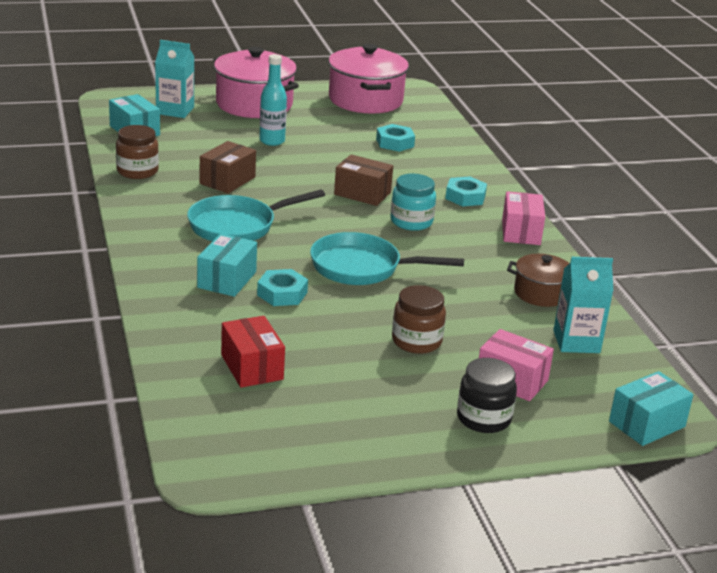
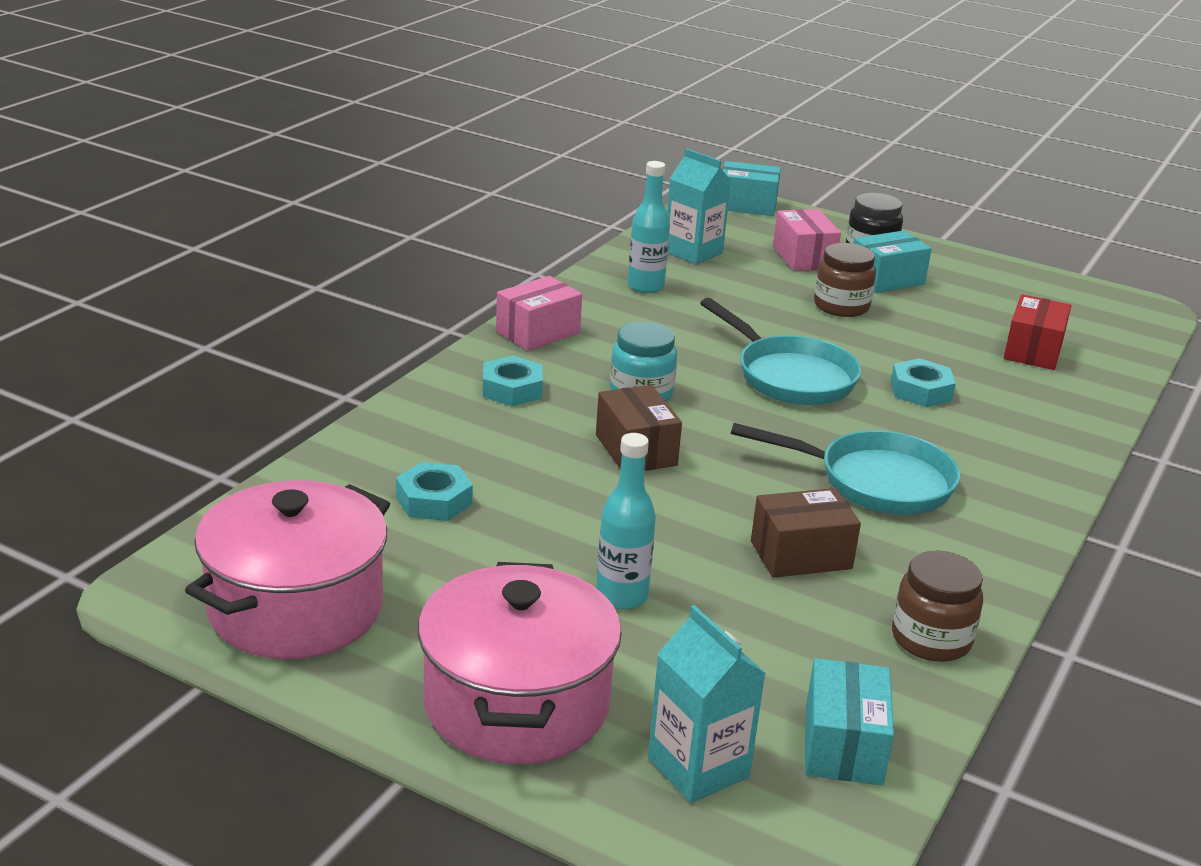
camera: 135 degrees left, 0 degrees up
turquoise box [197,233,257,297] -> turquoise box moved to [853,230,932,293]
brown pot [507,254,570,307] -> turquoise bottle [628,161,670,293]

